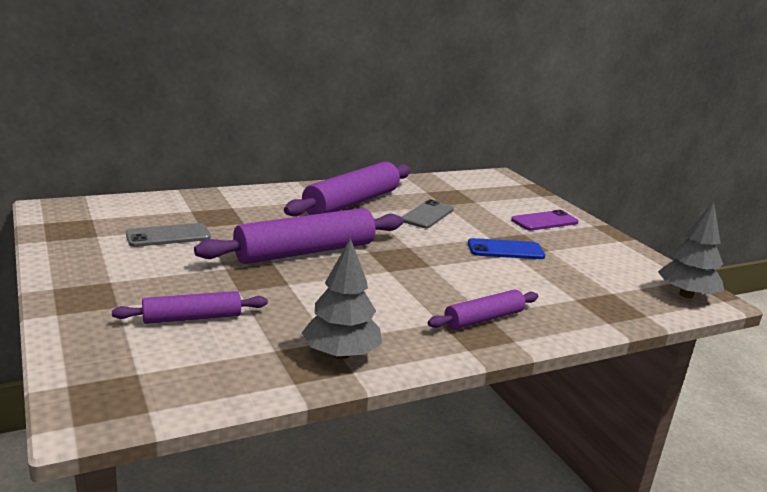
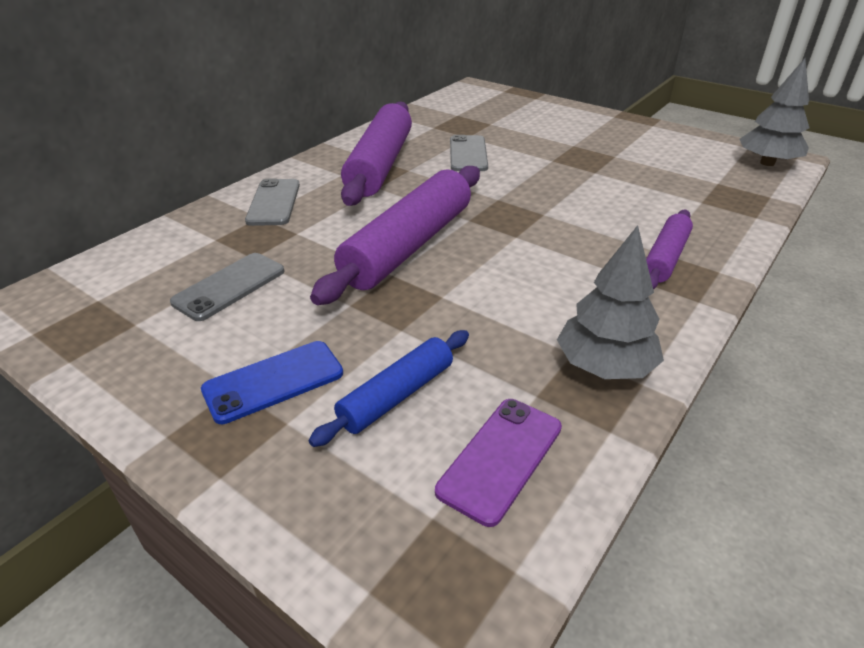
camera: 25 degrees left, 15 degrees up
purple rolling pin [112,291,268,324] -> blue rolling pin [308,330,469,447]
blue phone [468,238,545,259] -> blue phone moved to [201,341,343,424]
purple phone [511,210,579,231] -> purple phone moved to [435,399,562,527]
none -> grey phone [245,178,300,226]

